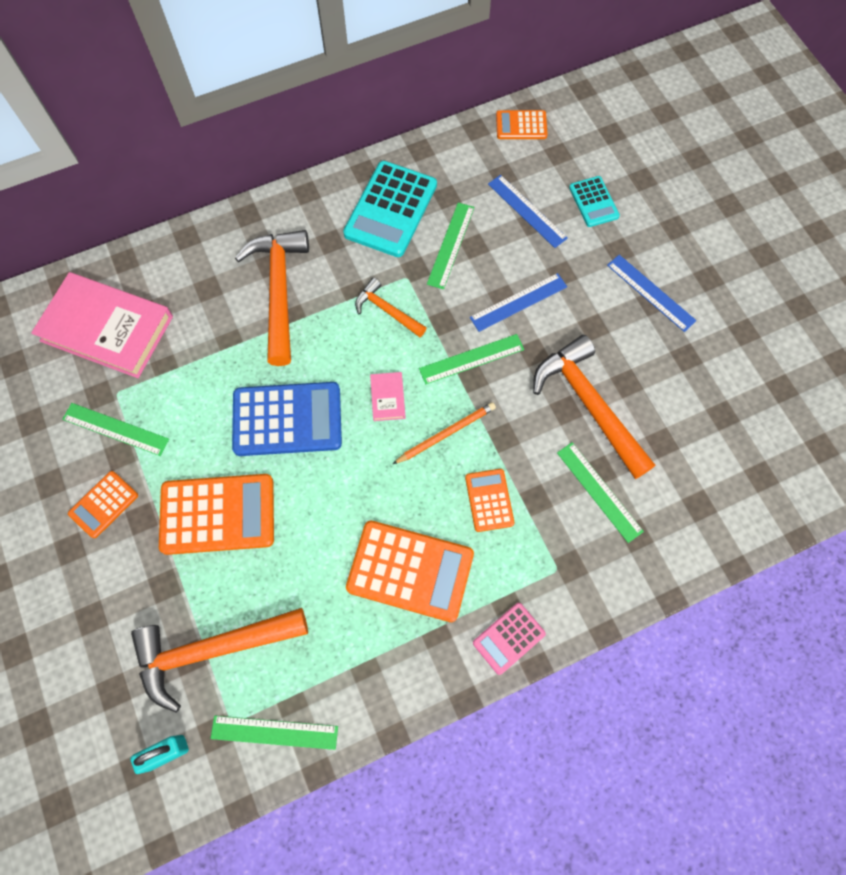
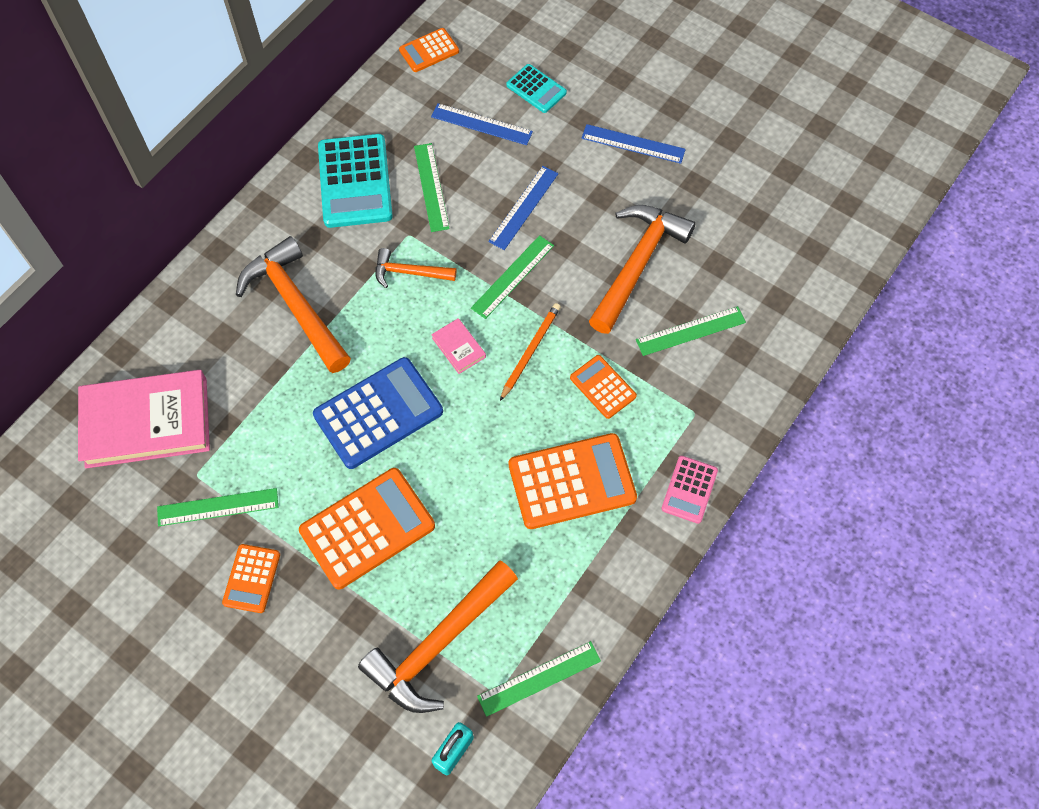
camera: 30 degrees left, 5 degrees down
orange hammer [533,335,655,479] -> orange hammer turned 90 degrees clockwise [589,205,696,334]
green ruler [557,442,644,543] -> green ruler turned 45 degrees counterclockwise [636,306,746,356]

